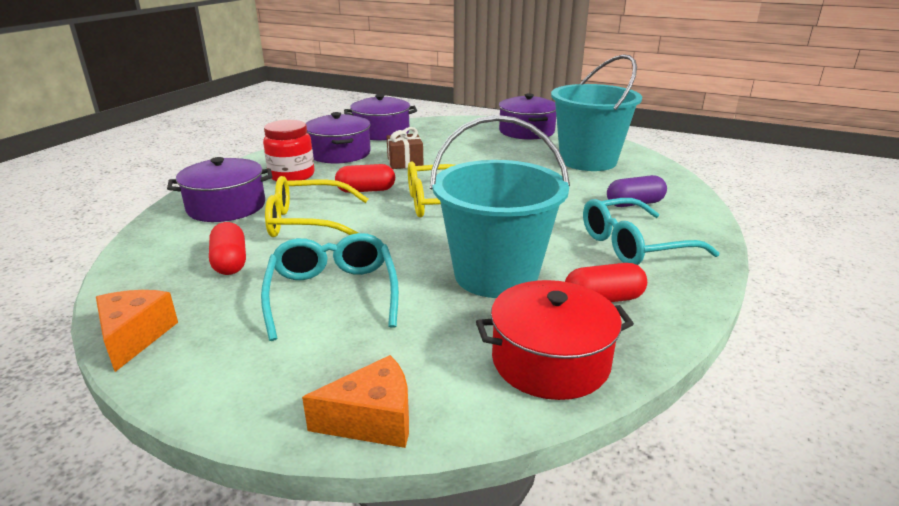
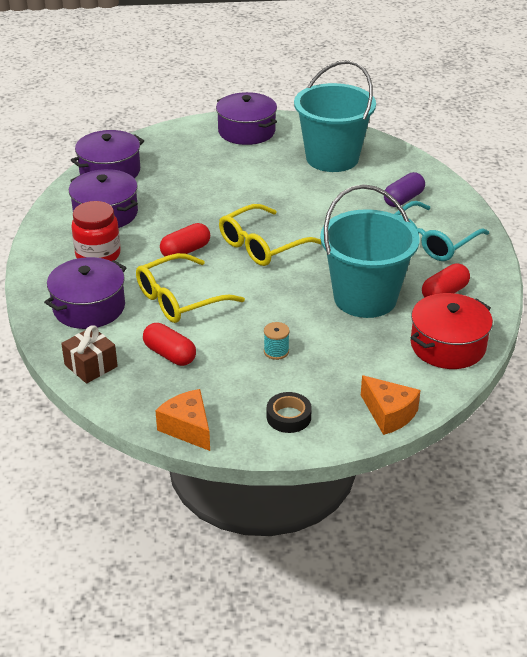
camera: 30 degrees left, 10 degrees up
turquoise glasses [261,233,399,341] -> turquoise spool [264,322,290,360]
orange cheese [302,355,409,448] -> orange cheese turned 90 degrees clockwise [361,375,421,435]
brown gift [386,127,424,169] -> brown gift moved to [61,325,118,383]
none -> black tape [267,392,312,433]

